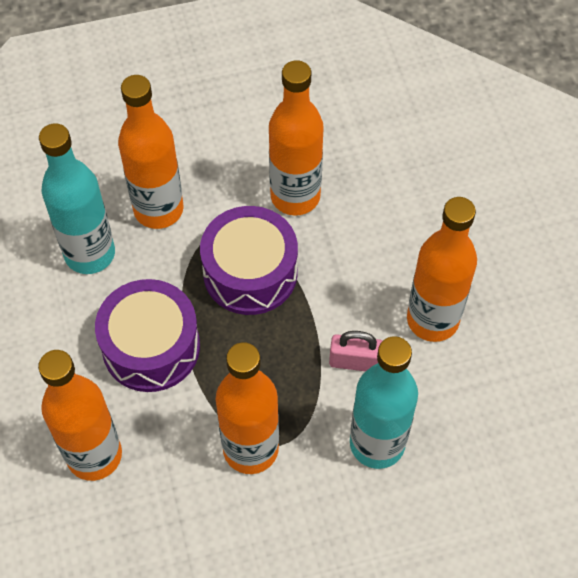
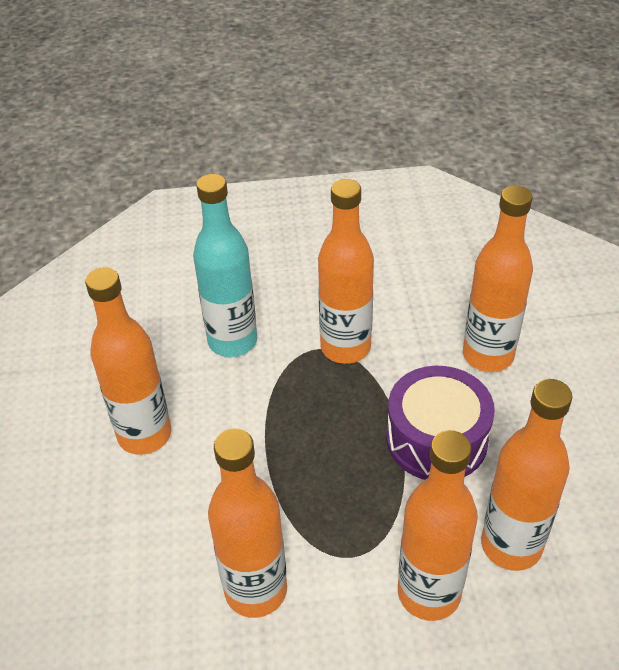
camera: 170 degrees left, 15 degrees down
turquoise bottle [39,123,115,274] -> orange bottle [481,379,572,571]
purple drum [200,206,298,315] -> none
pink padlock [329,331,383,371] -> none

